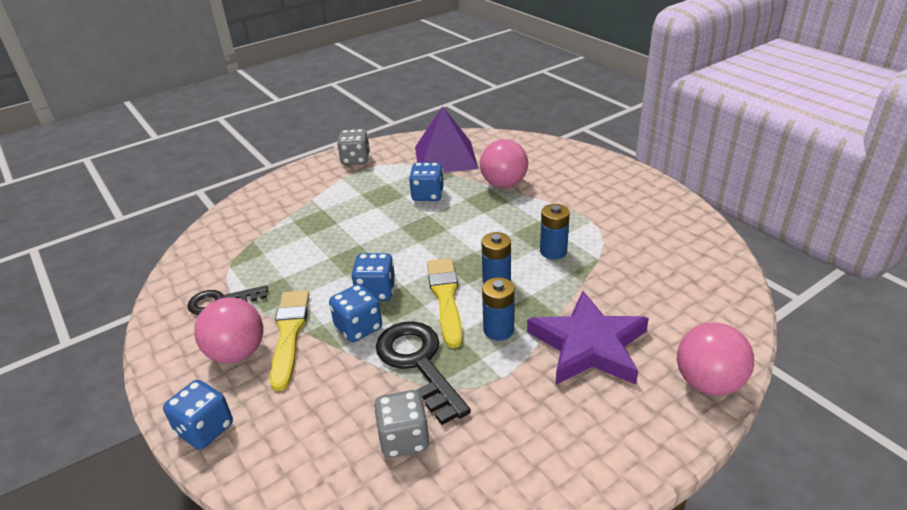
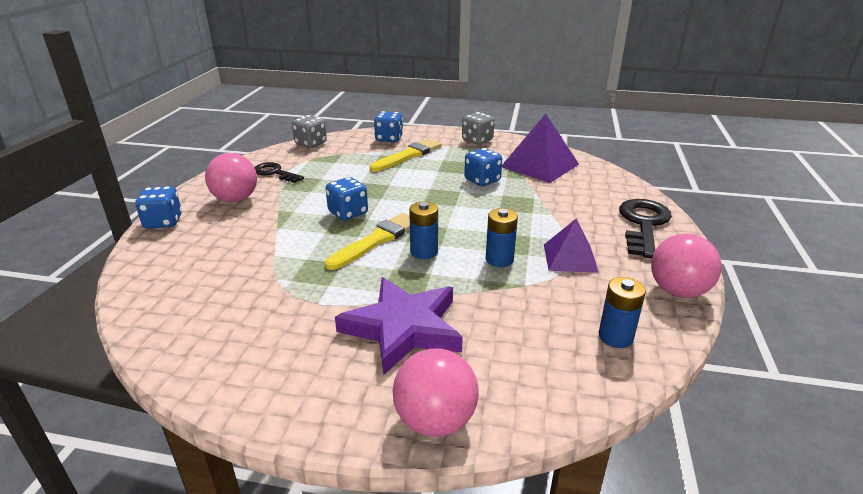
camera: 45 degrees right, 5 degrees down
yellow brush [270,290,309,391] -> yellow brush moved to [369,139,441,172]
blue dice [329,284,382,342] -> blue dice moved to [374,111,403,142]
grey dice [374,390,430,458] -> grey dice moved to [292,115,327,148]
black key [376,321,471,425] -> black key moved to [619,199,672,258]
pink ball [480,139,528,188] -> pink ball moved to [651,234,722,298]
blue battery [482,277,515,341] -> blue battery moved to [598,277,646,348]
none -> purple pyramid [544,218,599,273]

